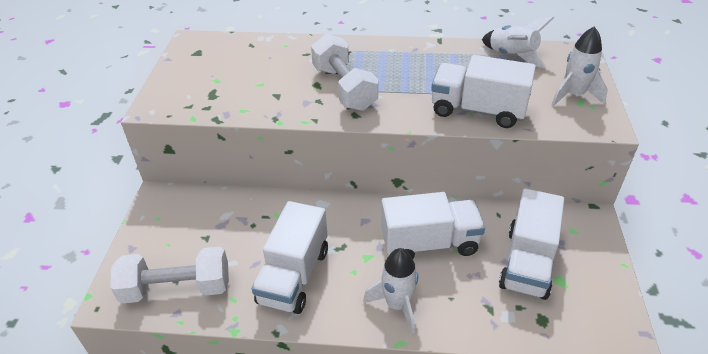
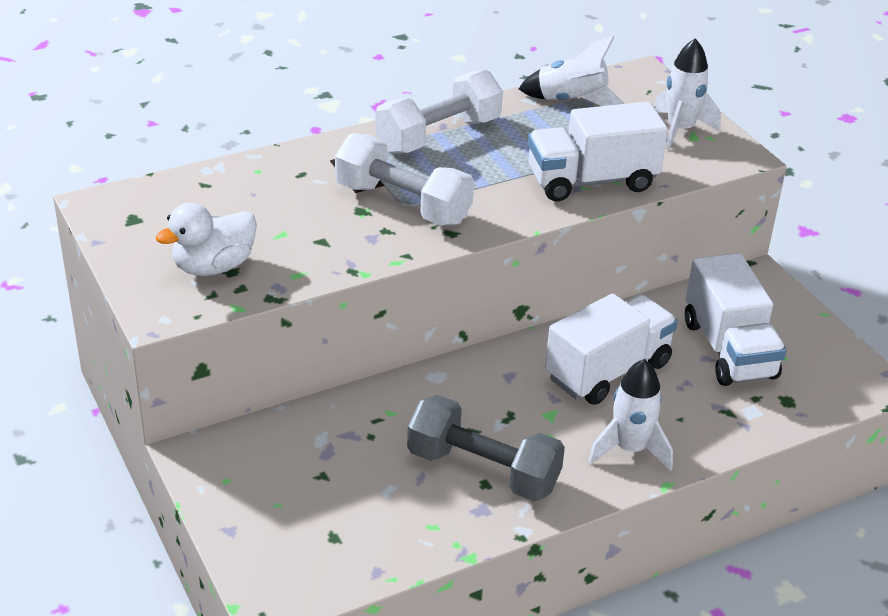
camera: 35 degrees left, 5 degrees down
white dumbbell [111,247,229,303] -> white dumbbell moved to [375,70,503,154]
white truck [252,201,328,314] -> grey dumbbell [407,395,565,501]
none -> white duck [156,203,257,276]

